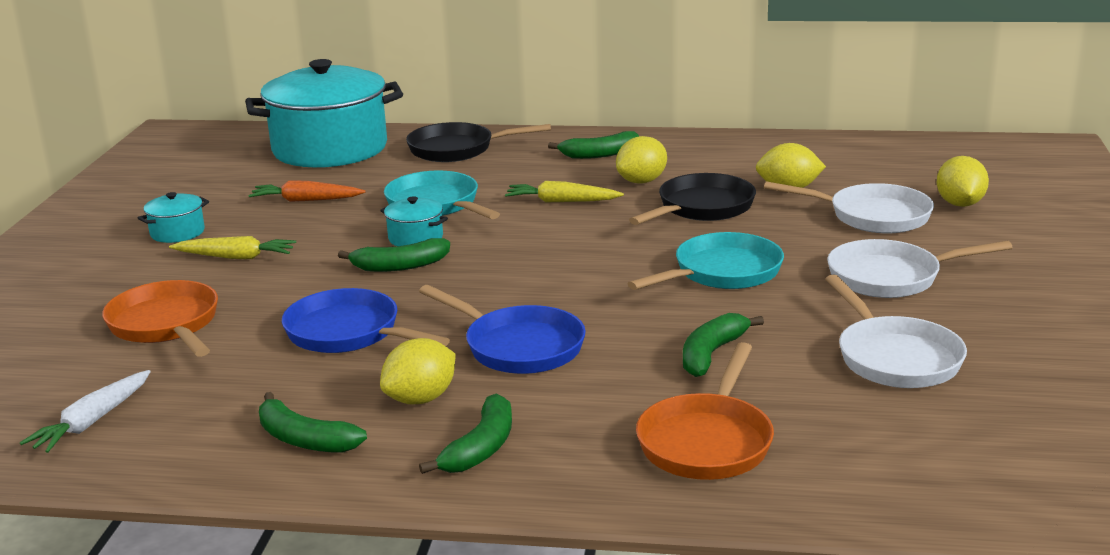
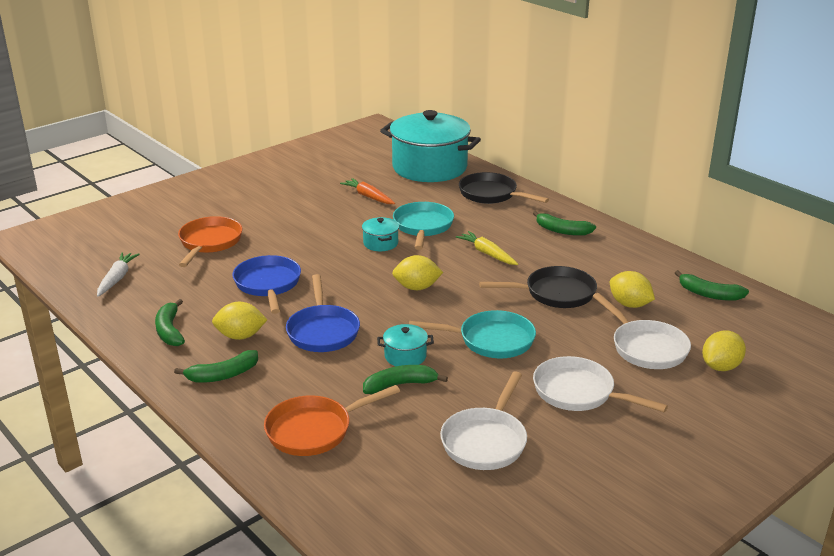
camera: 40 degrees right, 5 degrees up
white carrot [20,370,151,453] -> white carrot turned 120 degrees clockwise [97,252,139,297]
turquoise pot [138,192,209,243] -> turquoise pot moved to [377,324,434,366]
yellow carrot [169,236,296,259] -> none
green banana [338,238,450,272] -> green banana moved to [675,270,749,301]
yellow lemon [616,136,667,184] -> yellow lemon moved to [392,255,443,290]

